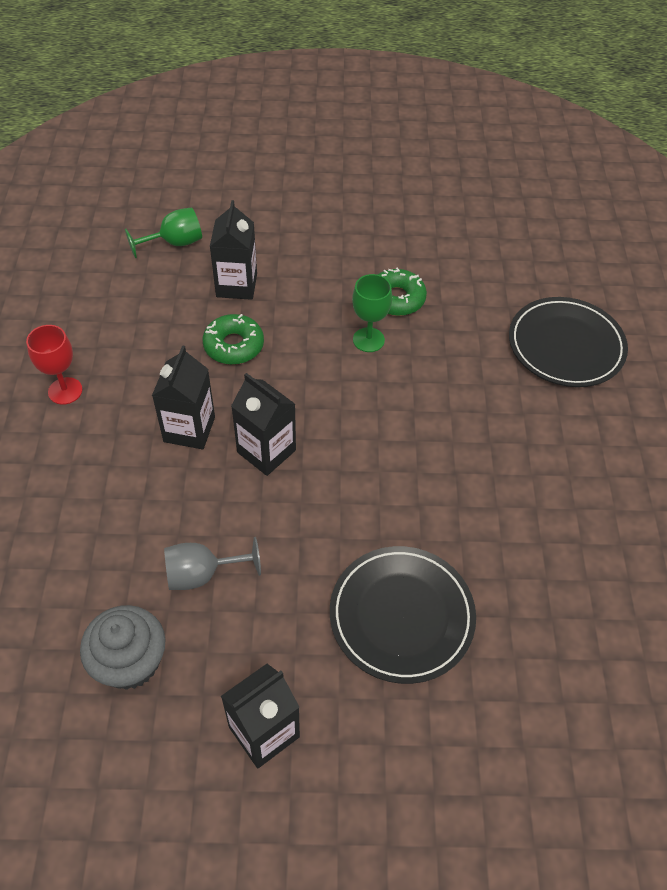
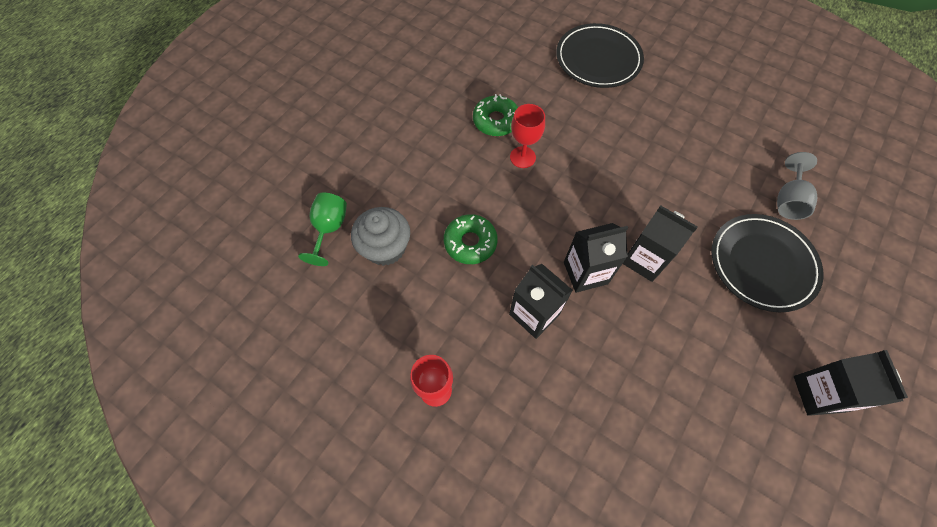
camera: 55 degrees left, 10 degrees up
grey cupcake [80,605,166,690] -> grey cupcake moved to [351,207,410,266]
grey goblet [164,537,261,590] -> grey goblet moved to [777,152,817,220]
black carton [210,200,257,300] -> black carton moved to [623,205,698,282]
green goblet [352,274,392,352] -> red goblet [510,104,545,168]

